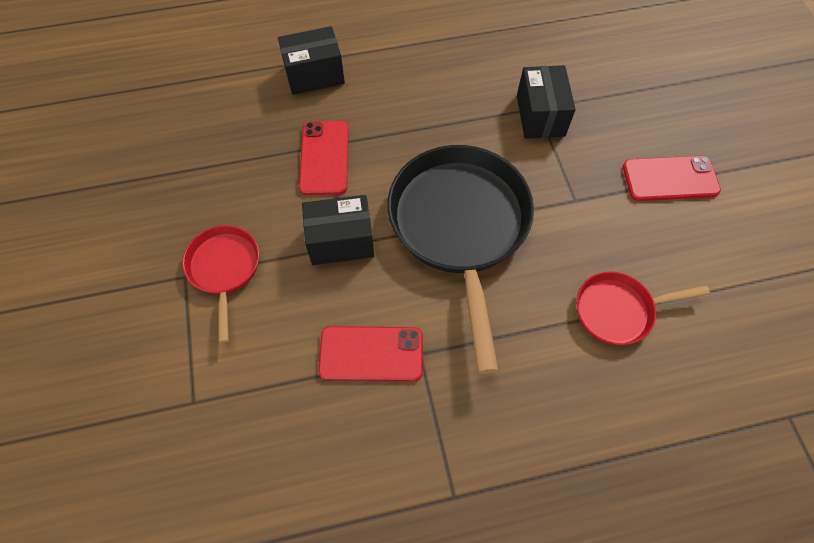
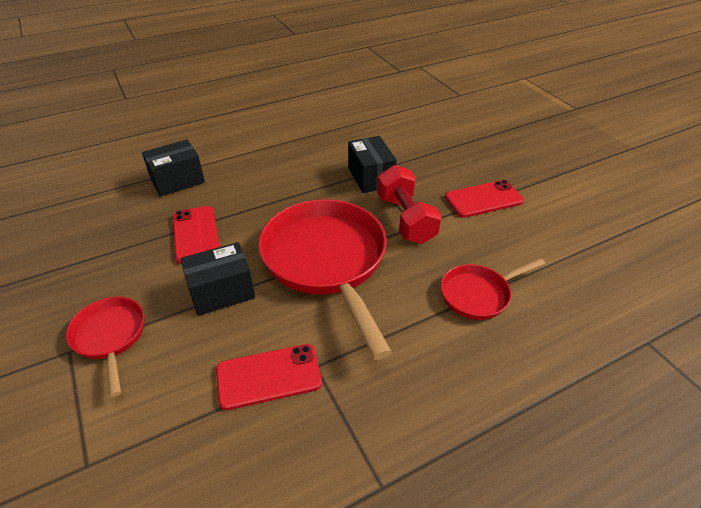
camera: 15 degrees left, 20 degrees down
black pan [387,145,534,374] -> red pan [258,199,392,360]
none -> red dumbbell [377,165,442,244]

